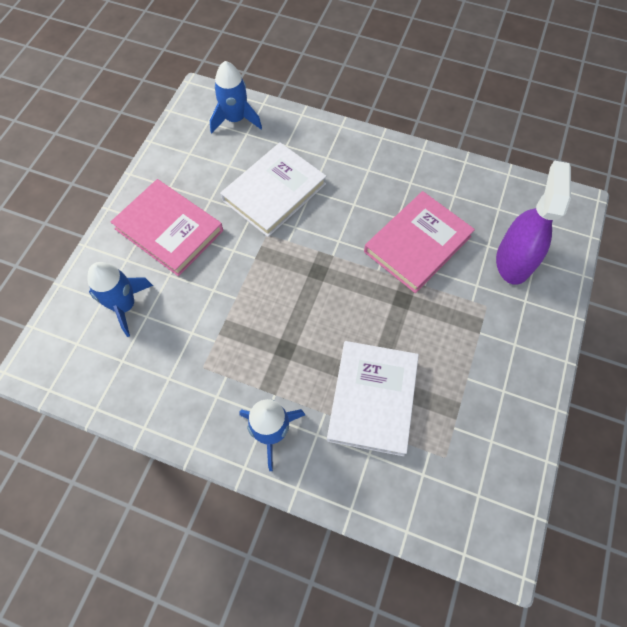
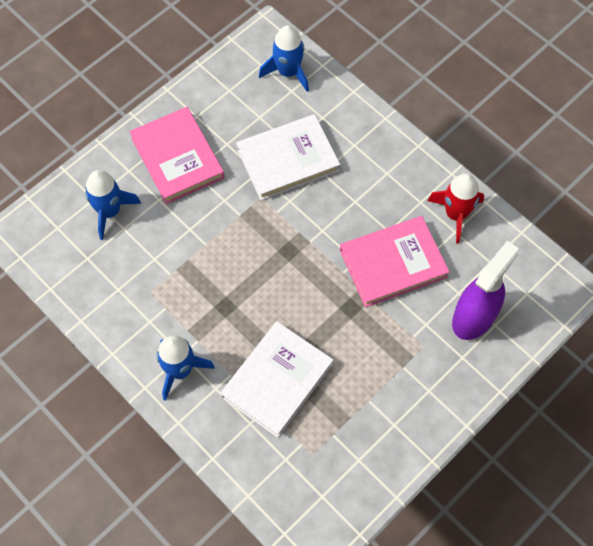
camera: 25 degrees right, 0 degrees up
none -> red rocket [428,173,484,243]

